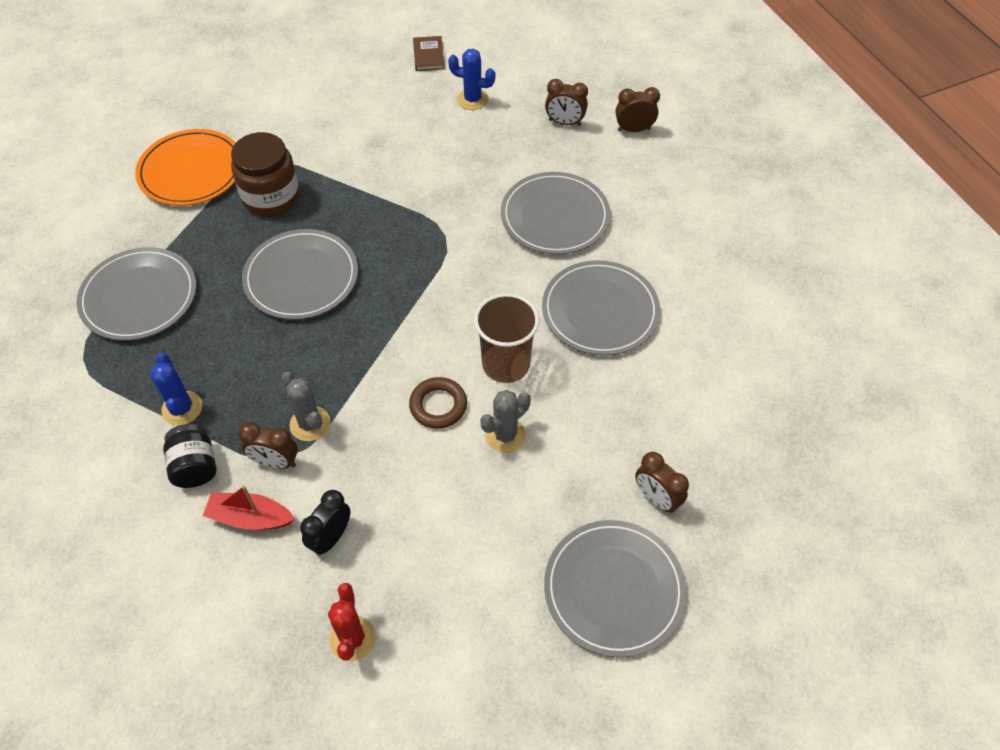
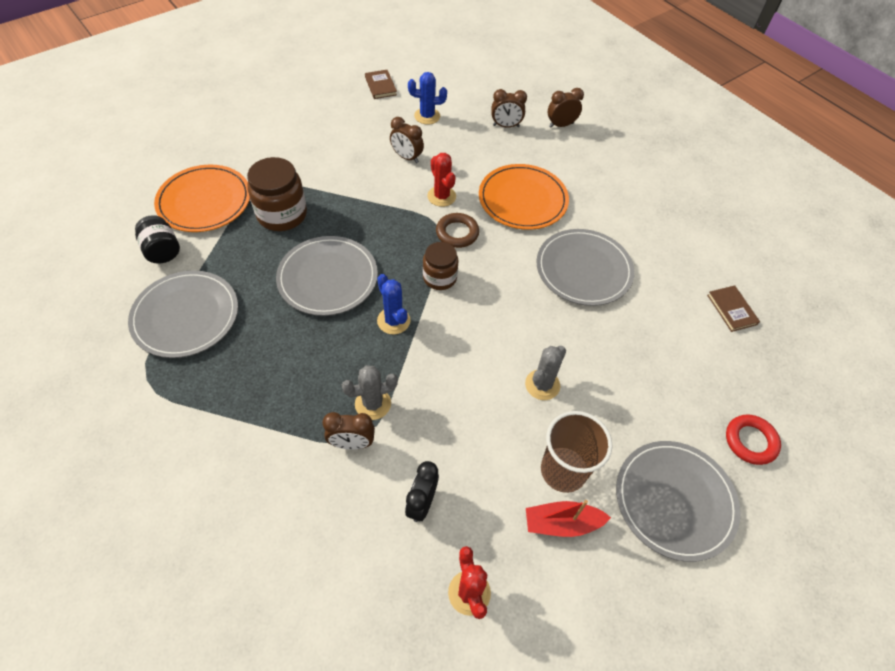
camera: 15 degrees left, 0 degrees up
blue cactus [150,353,202,425] -> blue cactus moved to [377,274,411,334]
black jar [163,424,216,488] -> black jar moved to [135,215,180,264]
red boat [203,485,295,530] -> red boat moved to [526,500,611,537]
grey cactus [282,372,331,441] -> grey cactus turned 60 degrees counterclockwise [342,365,398,420]
brown ring [409,377,467,429] -> brown ring moved to [436,213,479,248]
brown cup [474,293,539,383] -> brown cup moved to [541,411,612,493]
grey plate [501,172,611,254] -> orange plate [479,164,569,230]
brown clock [635,452,689,513] -> brown clock moved to [390,117,424,163]
none -> brown jar [423,242,458,290]
none -> red cactus [427,153,456,207]
none -> brown book [707,285,760,332]
none -> red ring [726,415,781,465]

